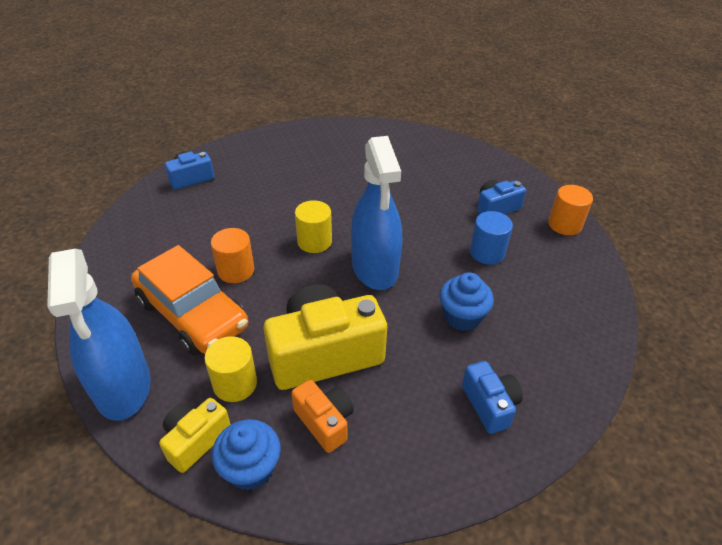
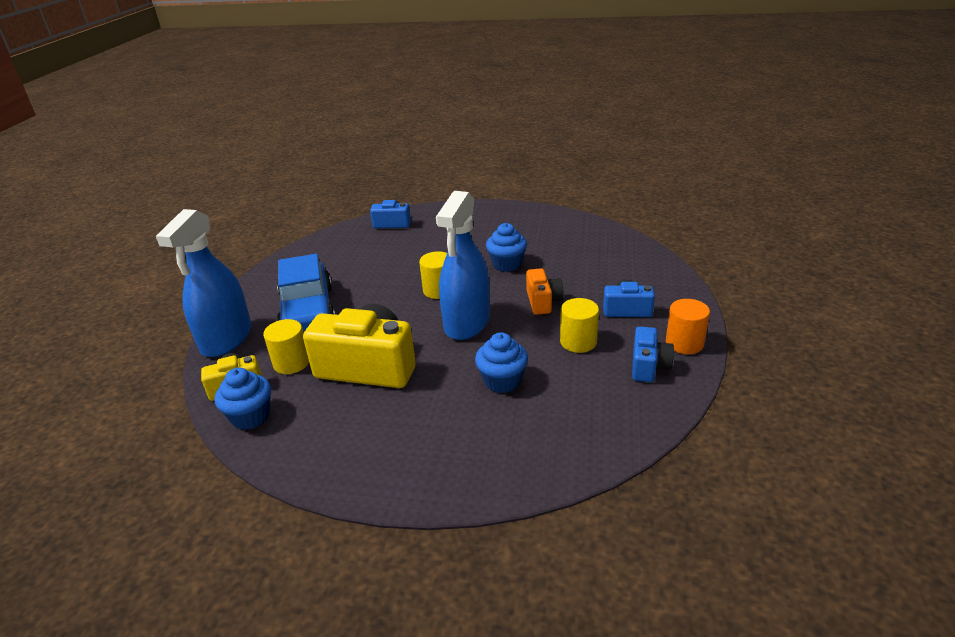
camera: 35 degrees right, 10 degrees down
orange car [131,245,248,355] -> blue car [277,254,336,333]
orange cylinder [211,228,254,283] -> none
orange camera [291,380,354,453] -> orange camera moved to [526,268,564,315]
blue camera [462,361,523,434] -> blue camera moved to [632,326,674,382]
blue cylinder [470,211,513,265] -> yellow cylinder [560,298,599,353]
none -> blue cupcake [486,223,527,272]

